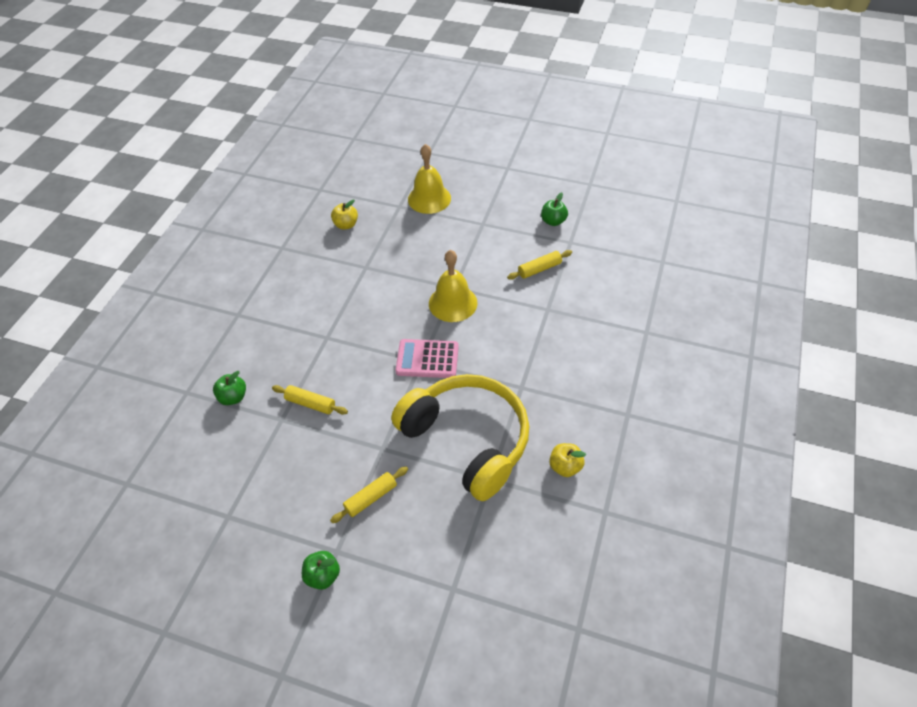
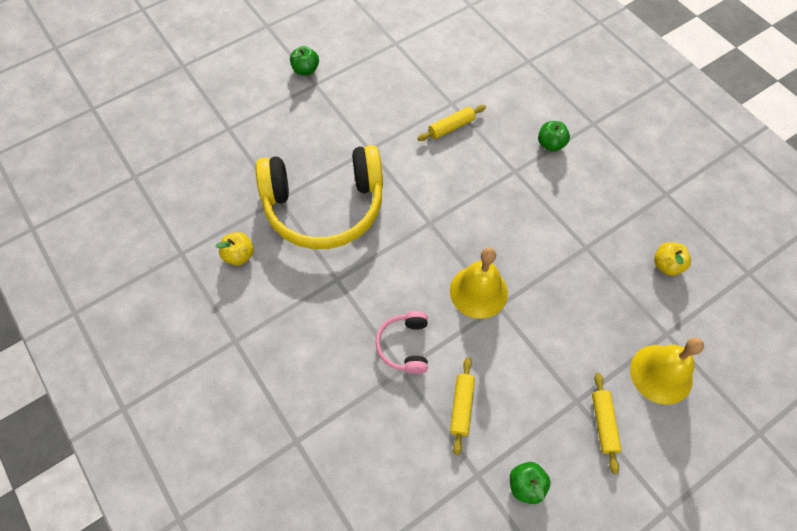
camera: 125 degrees right, 10 degrees up
green apple [213,371,246,405] -> green apple moved to [538,121,570,152]
yellow rolling pin [330,466,408,523] -> yellow rolling pin moved to [592,373,622,474]
pink calculator [395,339,459,378] -> none
none -> pink headphones [376,311,428,374]

